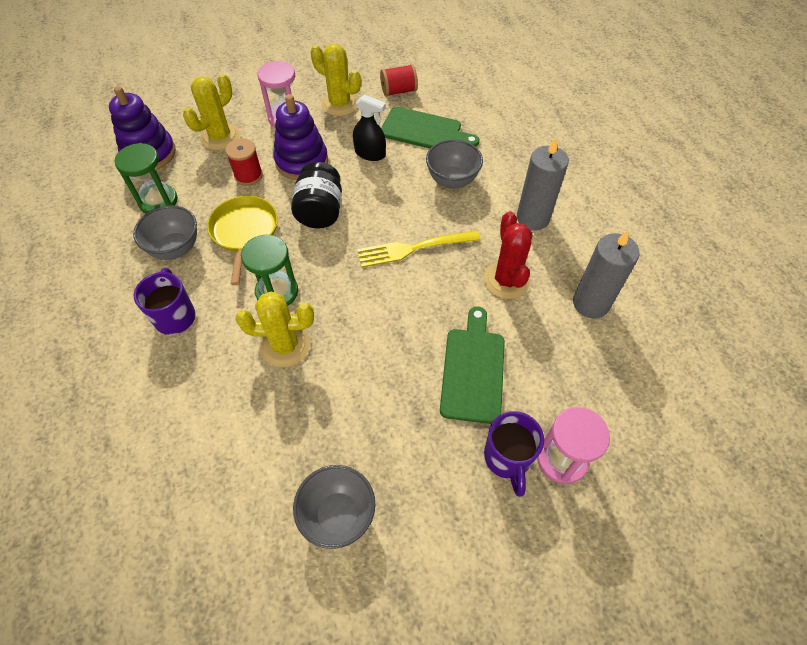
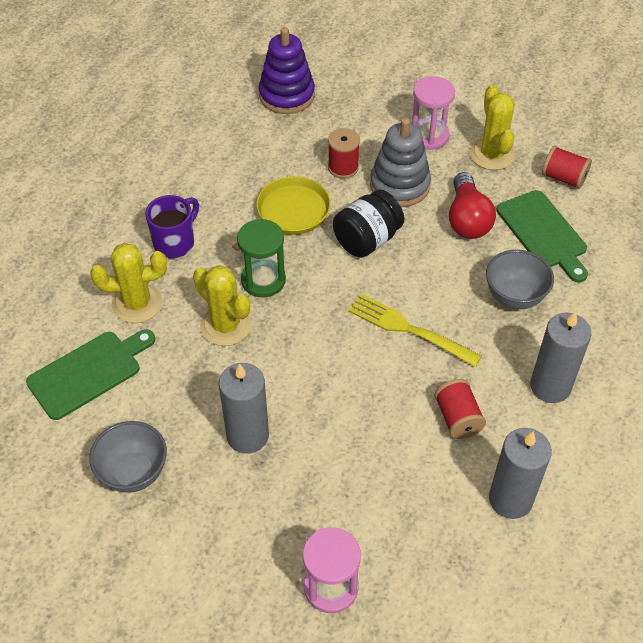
camera: 45 degrees right, 5 degrees down
green hourglass [114,143,177,213] -> none
grey bowl [133,205,197,260] -> none
yellow cactus [183,74,240,150] -> yellow cactus moved to [90,243,167,323]
purple stacking toy [273,94,328,180] -> grey stacking toy [370,118,431,207]
black spray bottle [353,95,386,161] -> red light bulb [449,172,496,239]
green cutting board [440,307,505,424] -> green cutting board moved to [26,329,155,420]
red cactus [483,211,533,299] -> red spool [434,379,486,439]
purple mug [484,411,544,497] -> none
none -> grey candle [219,363,269,454]

